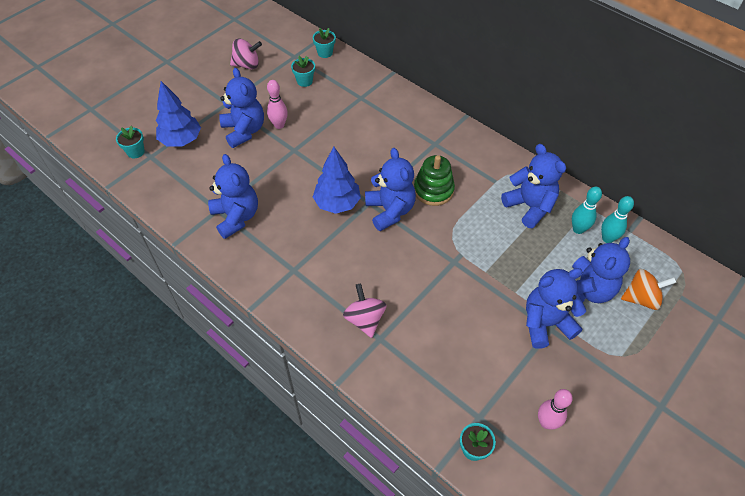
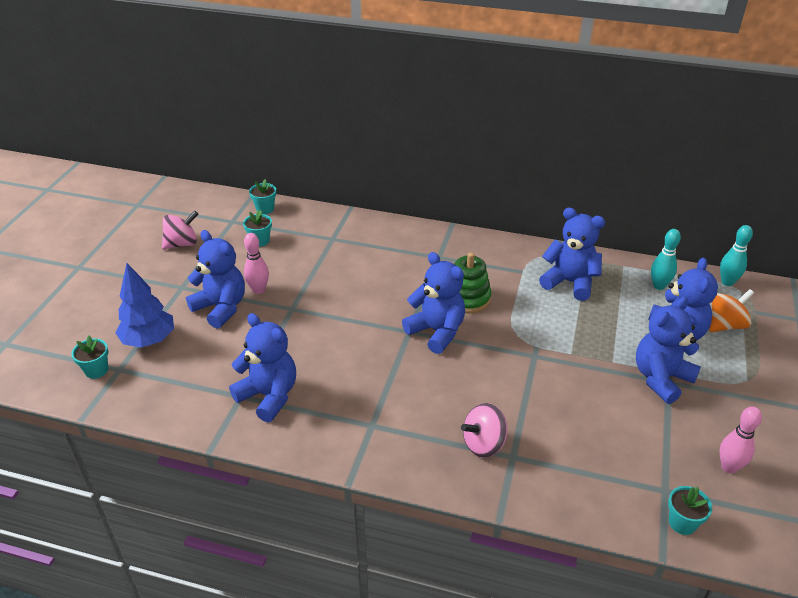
camera: 25 degrees left, 15 degrees down
blue tree [313,147,361,214] -> none
pink spinning top [343,283,386,338] -> pink spinning top turned 75 degrees counterclockwise [461,403,507,458]
turquoise bowling pin [572,187,602,234] -> turquoise bowling pin moved to [720,225,753,286]

